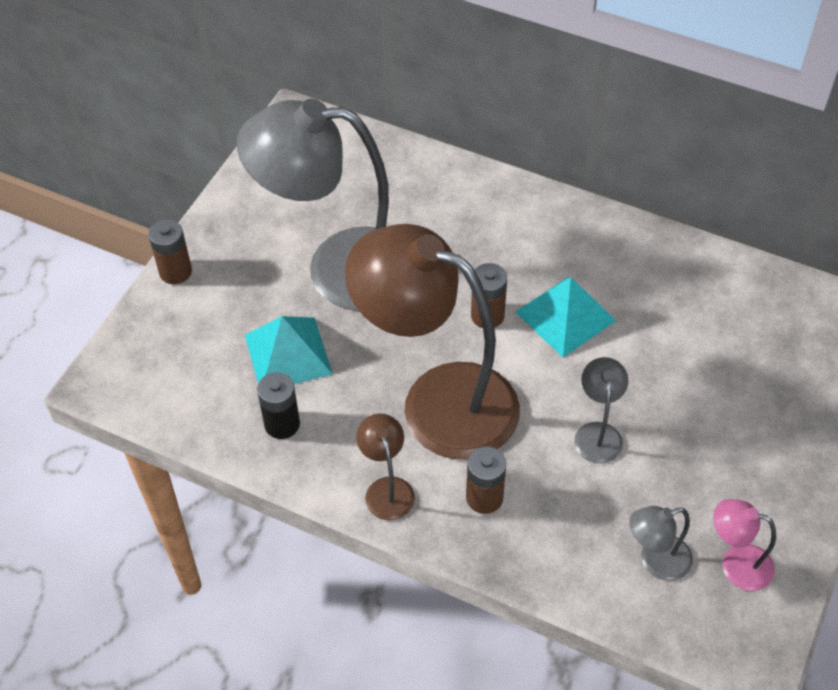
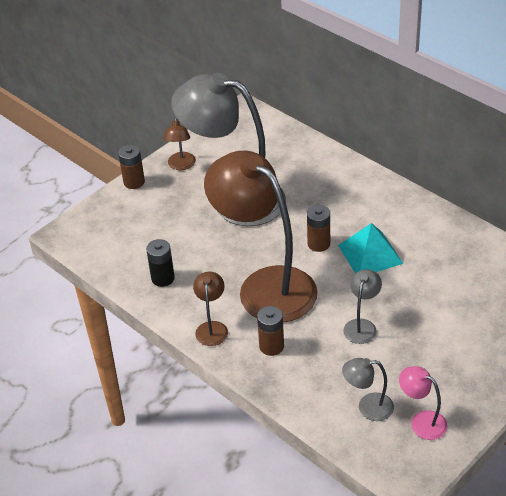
camera: 20 degrees right, 10 degrees down
turquoise pyramid [245,316,333,384] -> none
none -> brown lamp [163,117,196,170]

